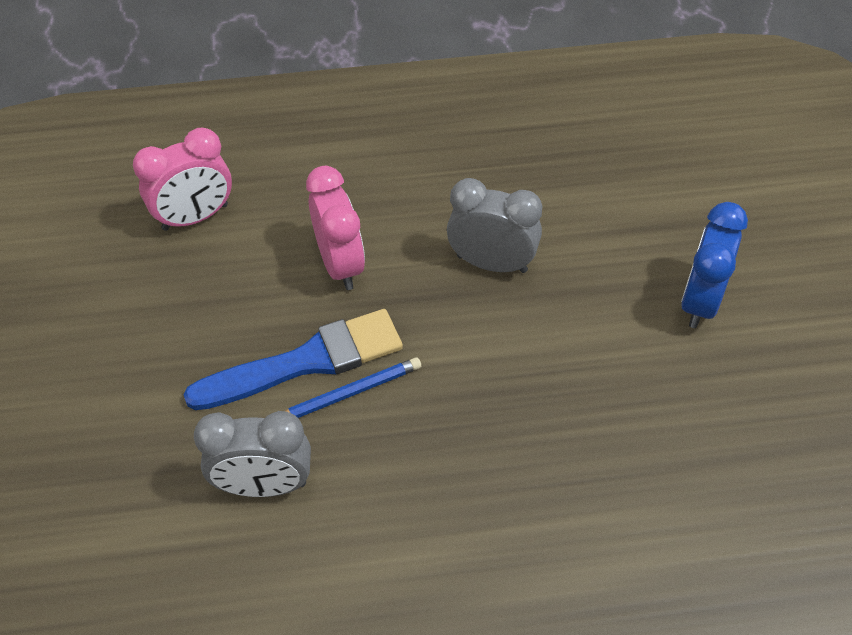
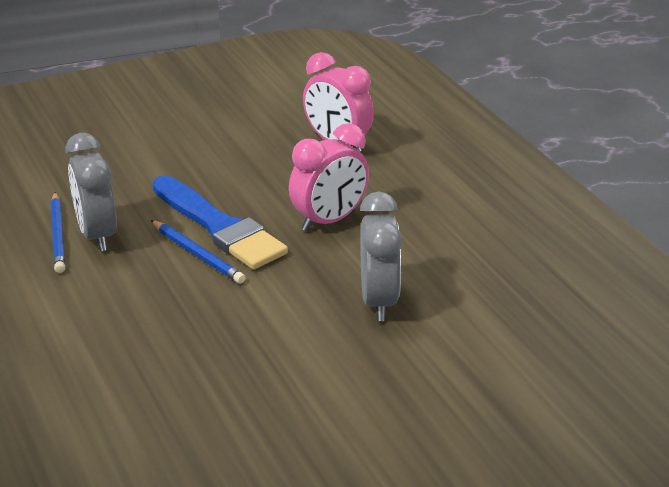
camera: 70 degrees right, 20 degrees down
blue clock [681,202,748,328] -> none
none -> blue pencil [51,192,65,273]

